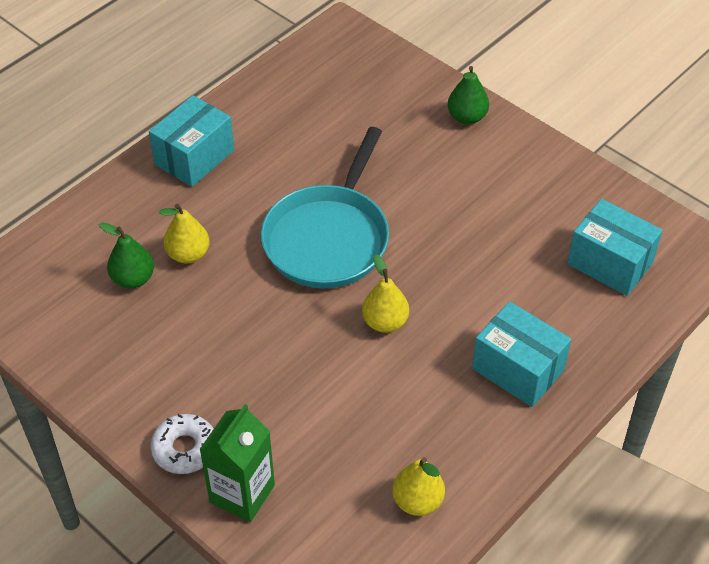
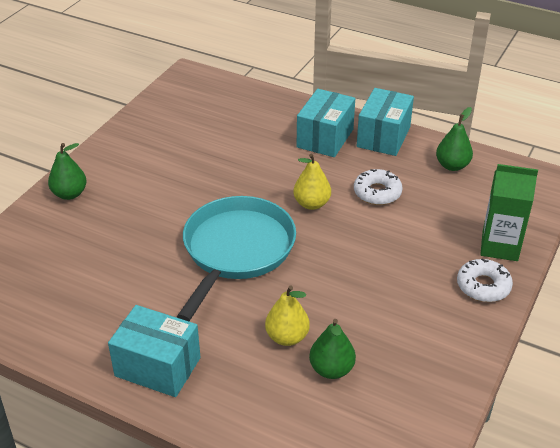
camera: 105 degrees left, 10 degrees down
turquoise pan [261,127,389,289] -> turquoise pan turned 75 degrees counterclockwise [177,196,296,321]
yellow pear [392,457,445,516] -> green pear [436,107,473,171]
turquoise box [567,199,663,296] -> turquoise box moved to [357,88,414,156]
none -> white donut [354,169,403,205]

